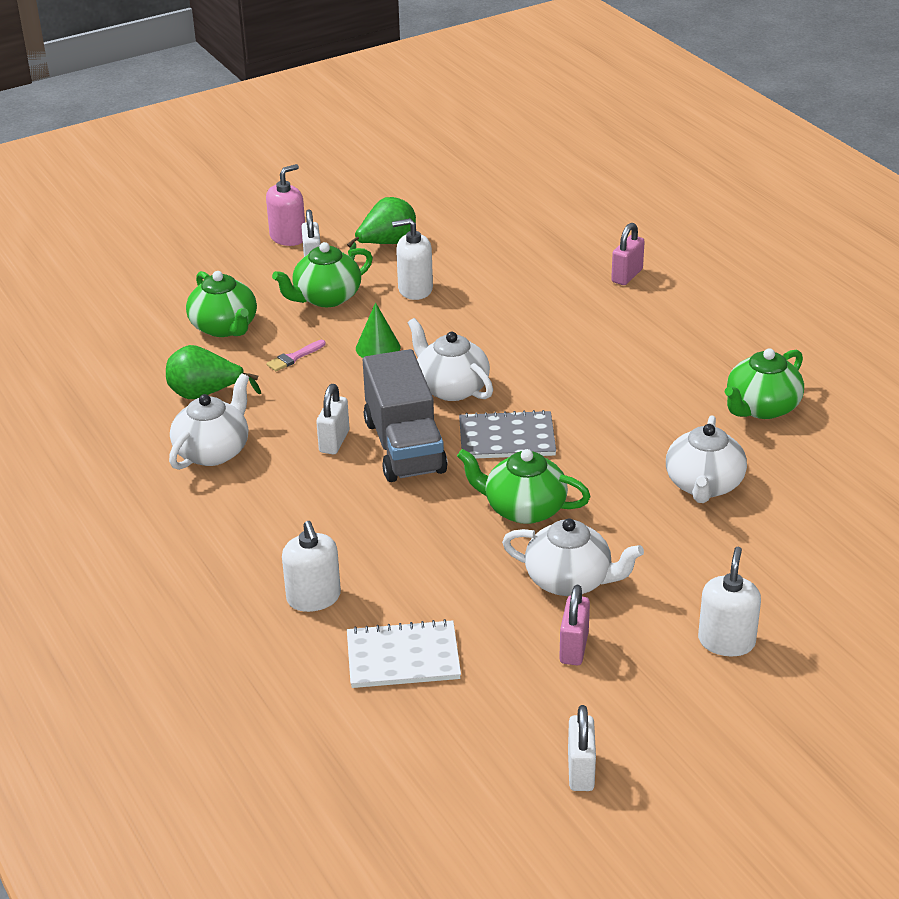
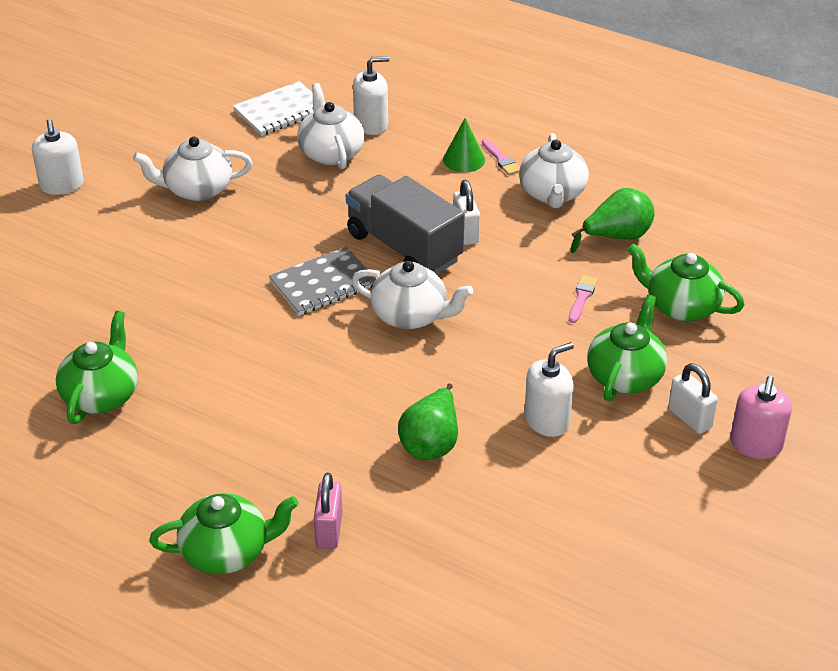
camera: 150 degrees right, 5 degrees up
white soap dispenser [282,521,341,612] -> white soap dispenser turned 120 degrees clockwise [353,56,389,135]
green pear [347,197,416,260] -> green pear moved to [398,384,458,460]
green cone [356,302,400,358] -> green cone moved to [443,118,485,172]
green teapot [457,449,591,524] -> green teapot moved to [149,493,299,574]
pink padlock [559,585,590,665] -> none
white padlock [568,705,596,791] -> none
white teapot [666,415,747,503] -> white teapot moved to [297,83,365,169]
none -> pink brush [482,138,520,175]

